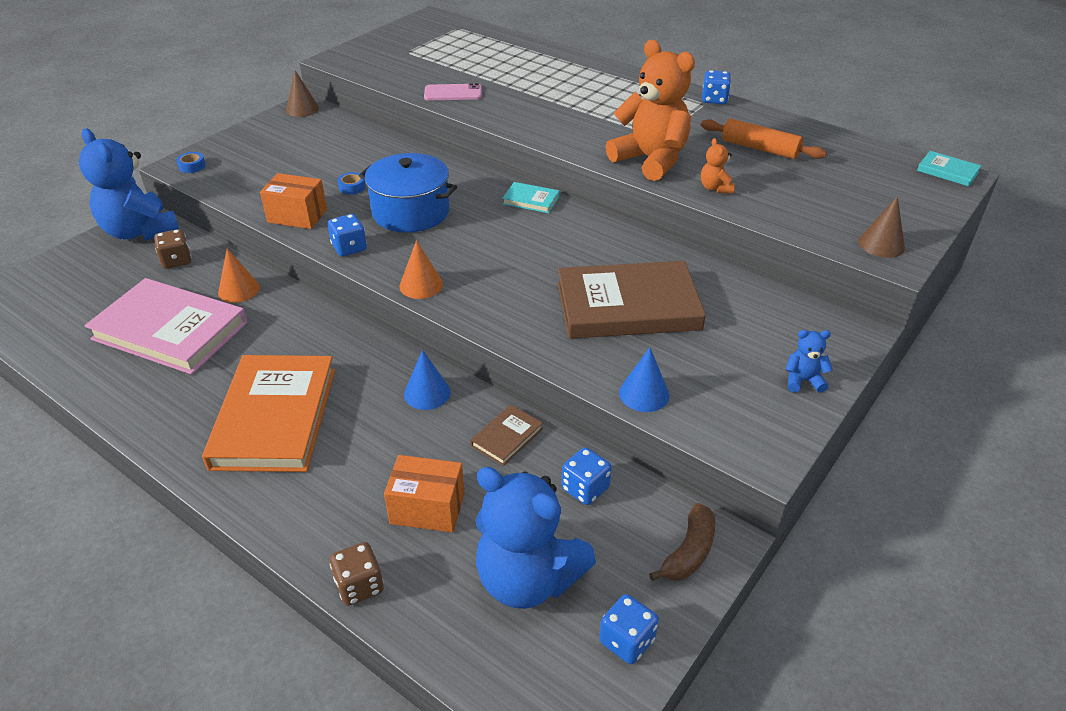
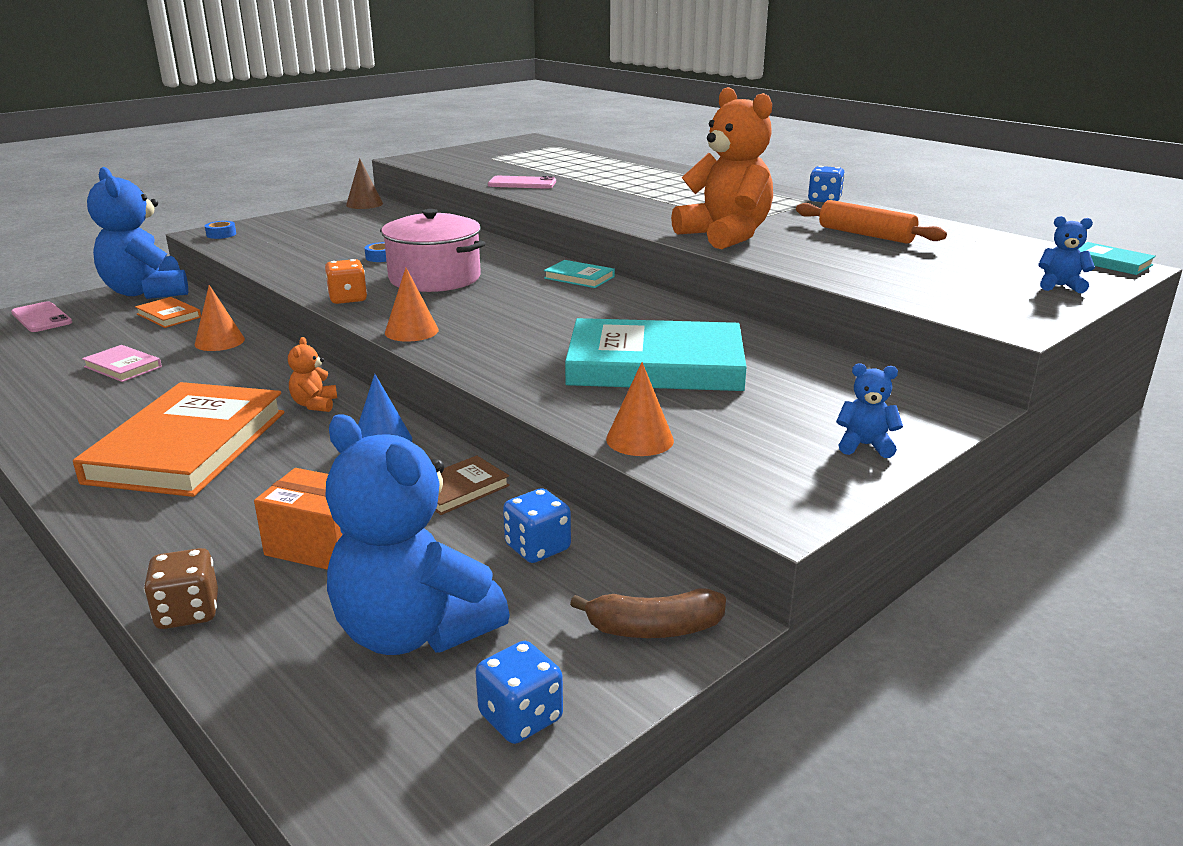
camera: 10 degrees right, 15 degrees down
pink book [85,278,248,375] -> pink book [82,345,162,382], size x0.44
brown dice [154,229,192,269] -> orange book [135,297,201,328]
orange box [260,173,327,229] -> none
blue dice [328,214,367,256] -> orange dice [325,259,367,304]
blue pot [359,153,457,233] -> pink pot [380,209,486,292]
brown book [558,261,706,339] -> turquoise book [565,318,747,391]
blue cone [619,347,669,412] -> orange cone [606,362,674,456]
brown banana [649,503,715,581] -> brown banana turned 45 degrees clockwise [570,588,726,638]
orange teddy bear [701,138,735,193] -> orange teddy bear moved to [288,337,337,412]
brown cone [858,196,905,258] -> none
none -> pink phone [11,301,72,332]
none -> blue teddy bear [1038,216,1095,293]

